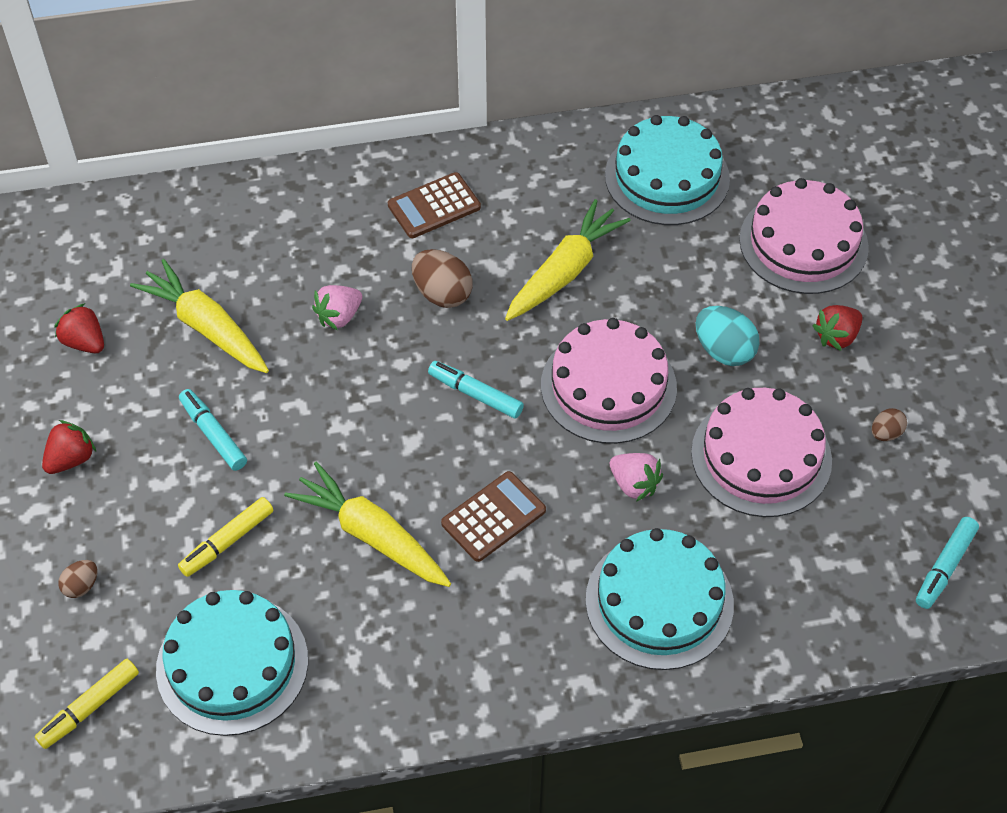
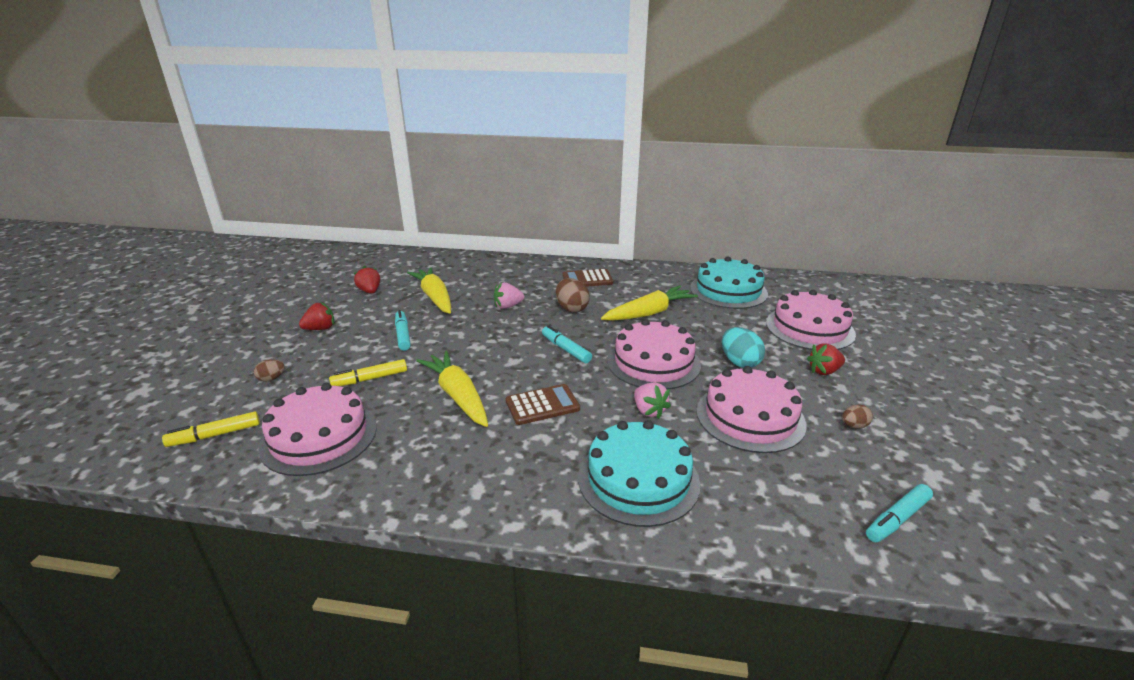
camera: 20 degrees right, 25 degrees down
turquoise cake [156,590,308,736] -> pink cake [258,383,377,476]

